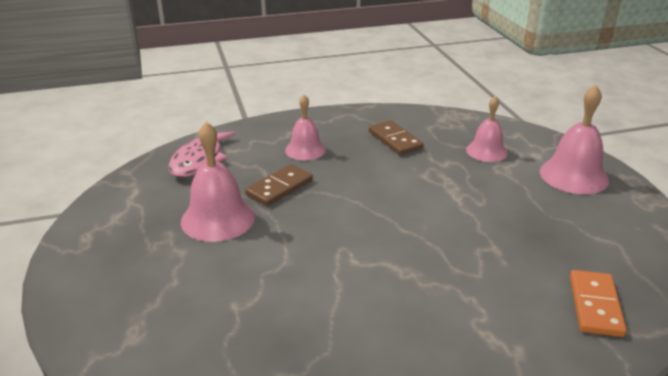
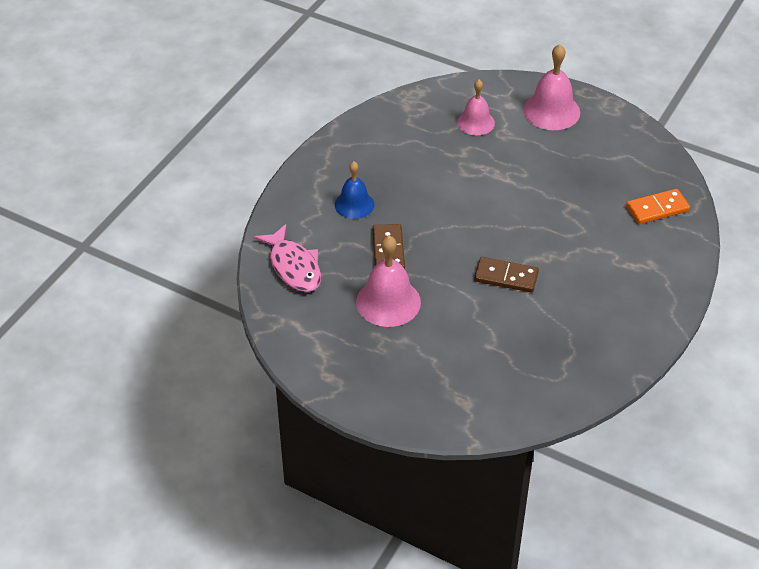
camera: 45 degrees left, 15 degrees up
pink bell [285,95,326,161] -> blue bell [335,161,374,219]
brown domino [369,120,424,155] -> brown domino moved to [474,257,539,293]
orange domino [570,270,627,337] -> orange domino turned 75 degrees counterclockwise [626,189,690,224]

